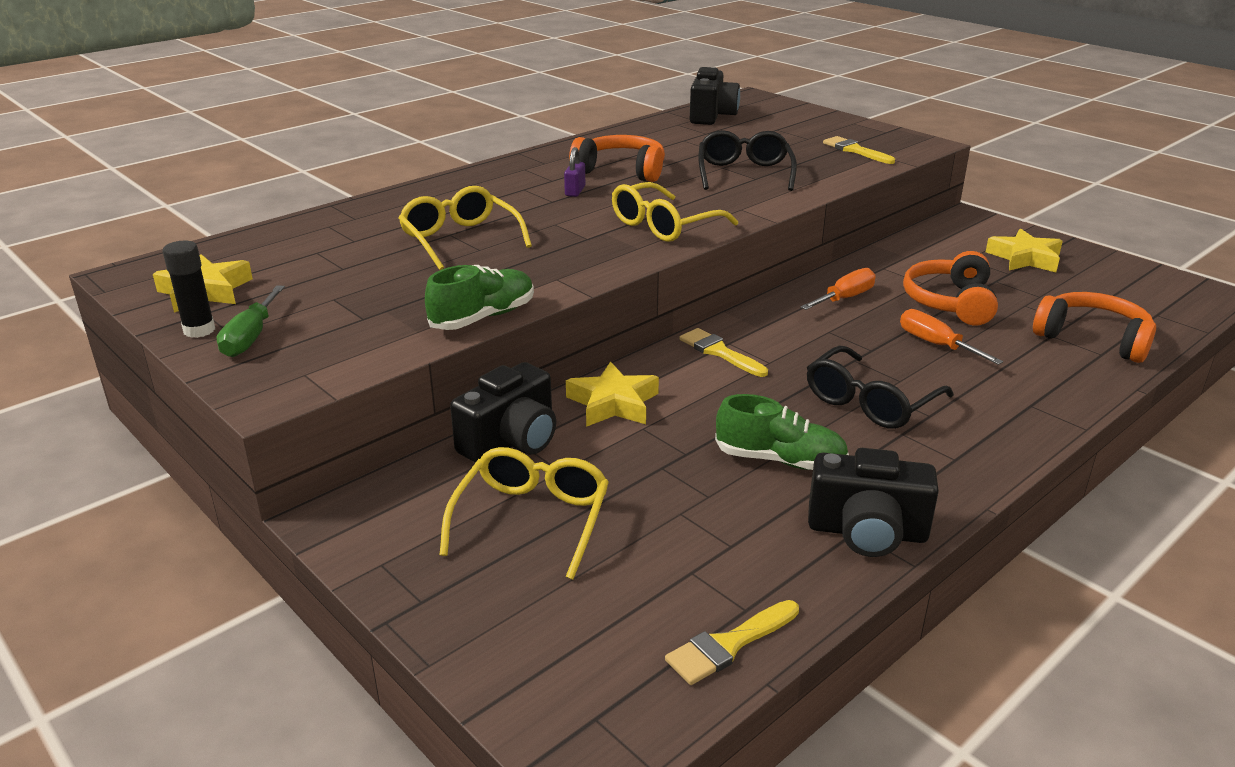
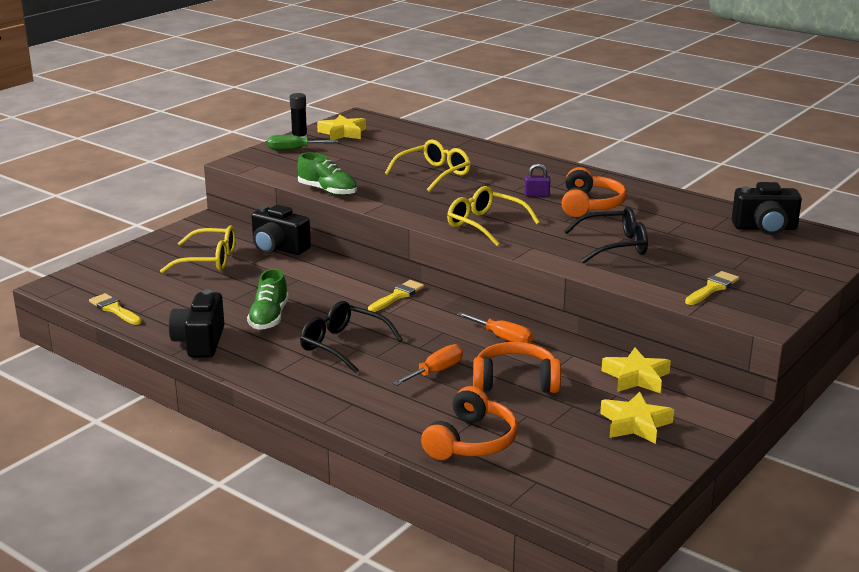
camera: 80 degrees right, 5 degrees down
yellow star [566,361,659,427] -> yellow star moved to [601,348,671,394]

